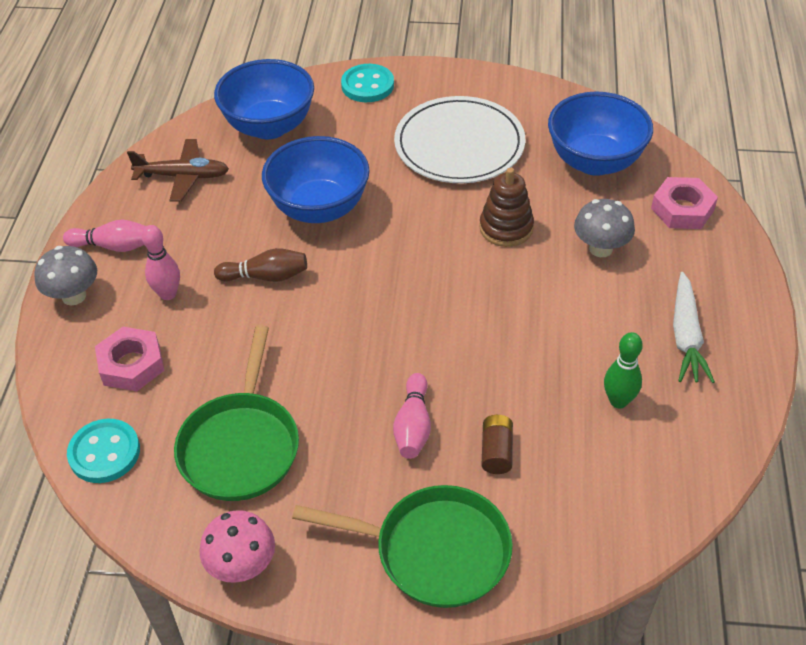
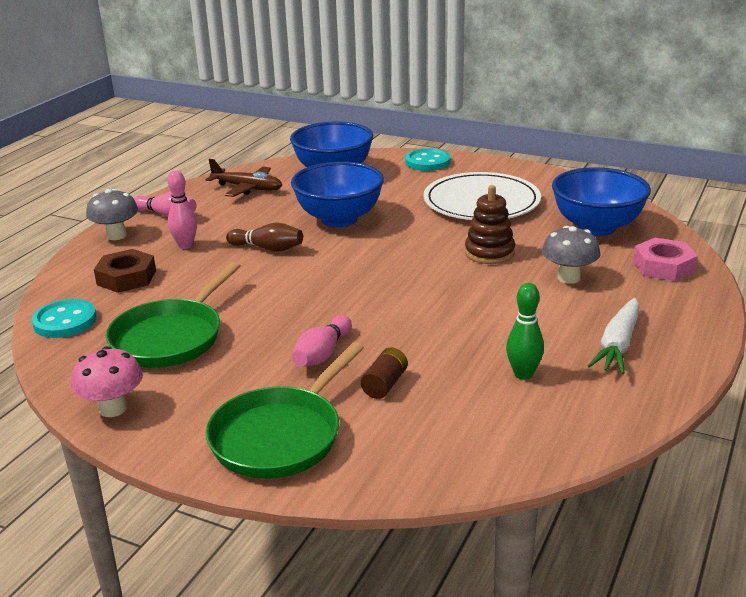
camera: 20 degrees right, 20 degrees down
pink nut [95,327,165,391] -> brown nut [94,249,156,293]
green pan [292,485,513,608] -> green pan turned 90 degrees clockwise [206,342,364,479]

